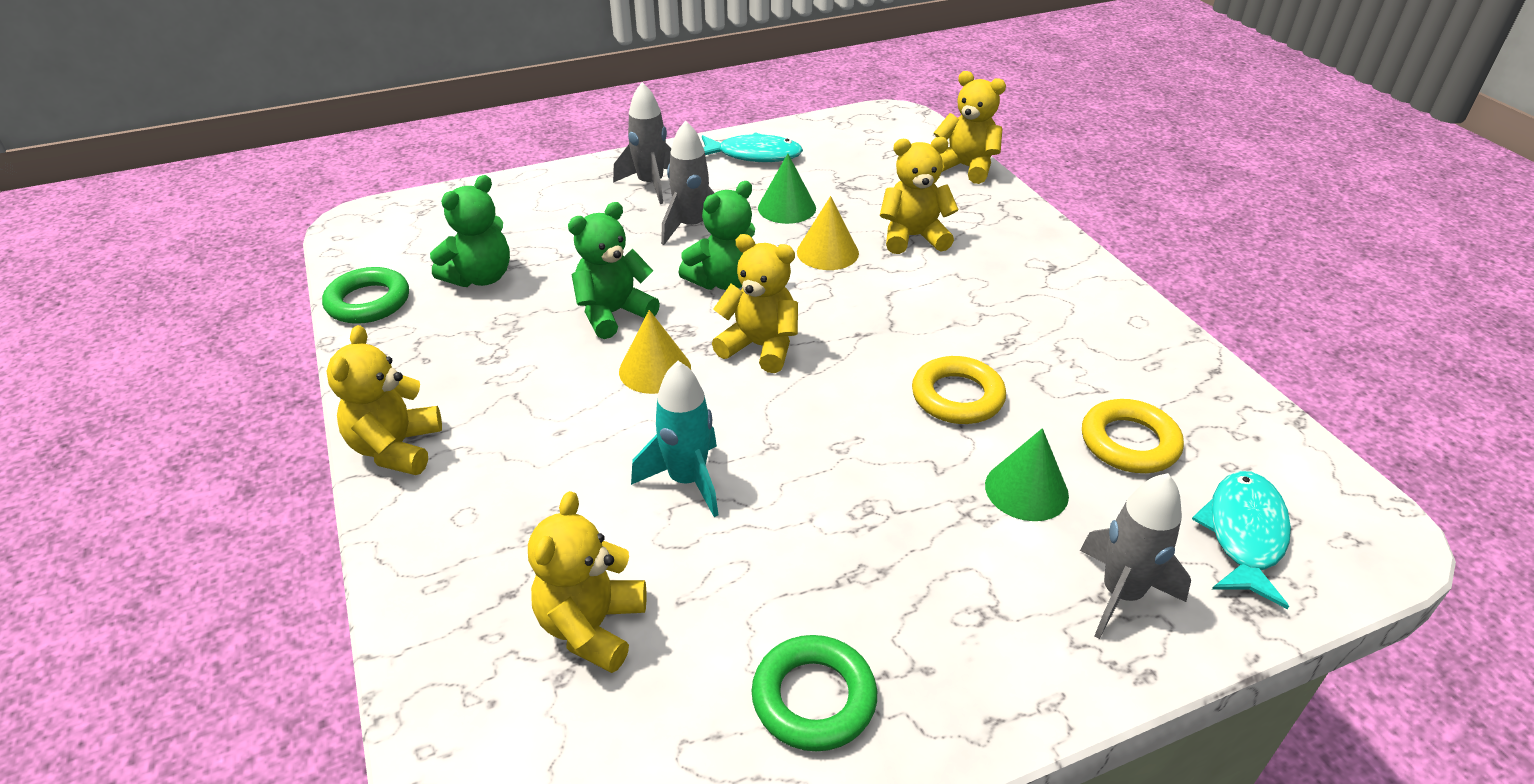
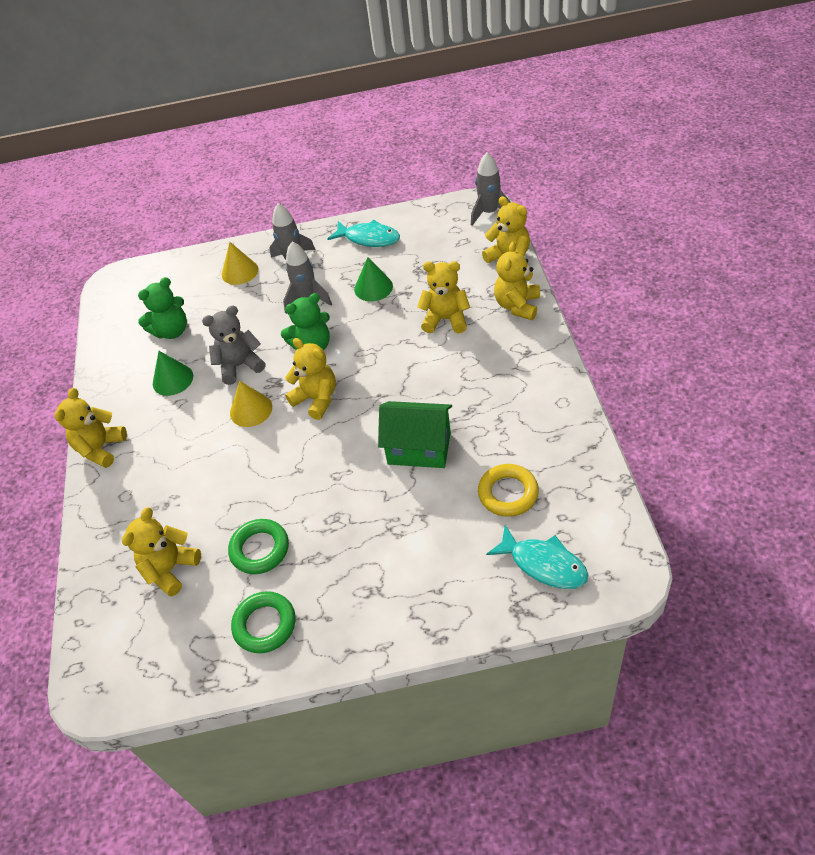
camera: 20 degrees right, 10 degrees up
green ring [322,267,409,324] -> green ring moved to [228,519,289,574]
green teddy bear [568,202,660,339] -> grey teddy bear [202,305,265,385]
turquoise rocket [631,361,718,517] -> none
yellow cone [797,196,859,270] -> yellow cone moved to [222,242,258,285]
yellow ring [912,356,1006,424] -> green house [378,401,452,468]
green cone [985,428,1069,521] -> green cone moved to [153,351,193,396]
grey rocket [1080,473,1191,639] -> grey rocket moved to [471,152,511,226]
turquoise fish [1192,471,1291,609] -> turquoise fish turned 90 degrees clockwise [486,525,588,589]
none -> yellow teddy bear [494,242,540,320]

